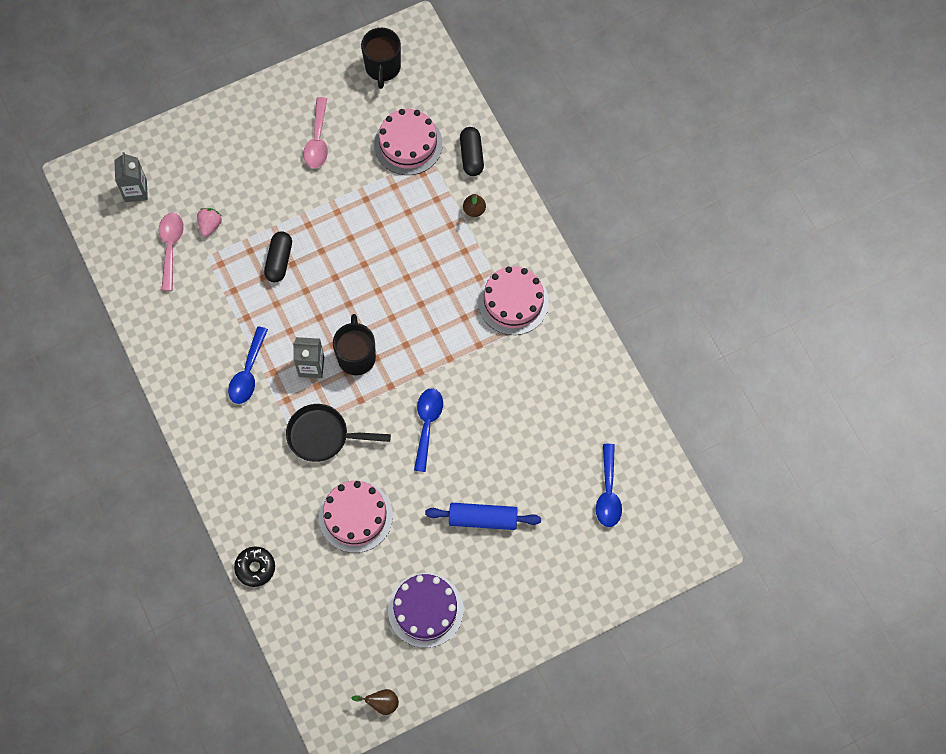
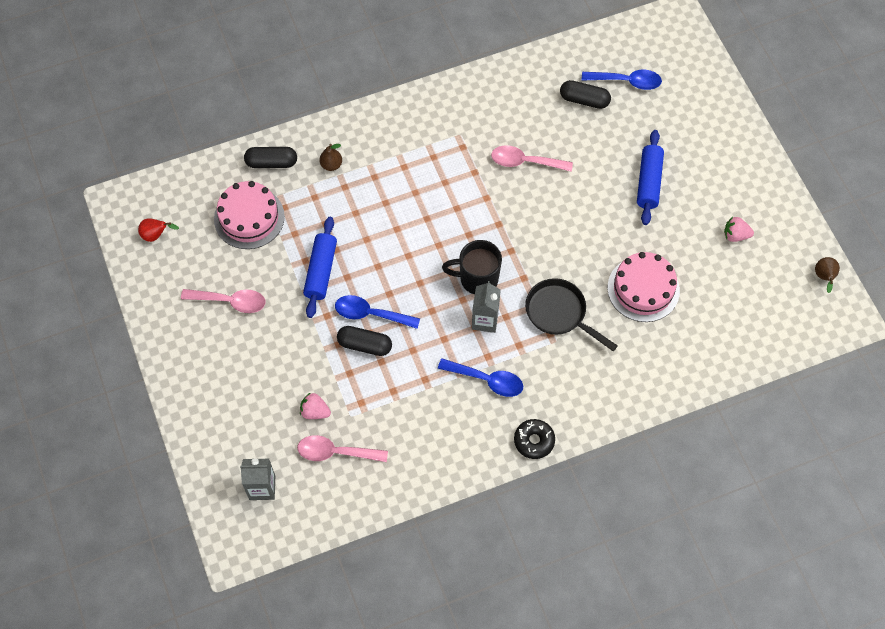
camera: 85 degrees left, 5 degrees down
black donut [234,547,275,587] -> black donut moved to [514,419,555,459]
black pan [286,404,391,462] -> black pan turned 120 degrees clockwise [525,278,618,351]
black mug [361,28,401,89] -> red pear [138,218,179,242]
purple cake [388,573,463,648] -> pink strawberry [724,217,754,242]
blue spoon [414,388,443,472] -> blue spoon moved to [335,295,420,329]
pink cake [478,266,549,335] -> none
none -> blue rolling pin [303,217,337,318]
none -> pink spoon [491,145,573,172]
none -> black capsule [560,80,611,109]

